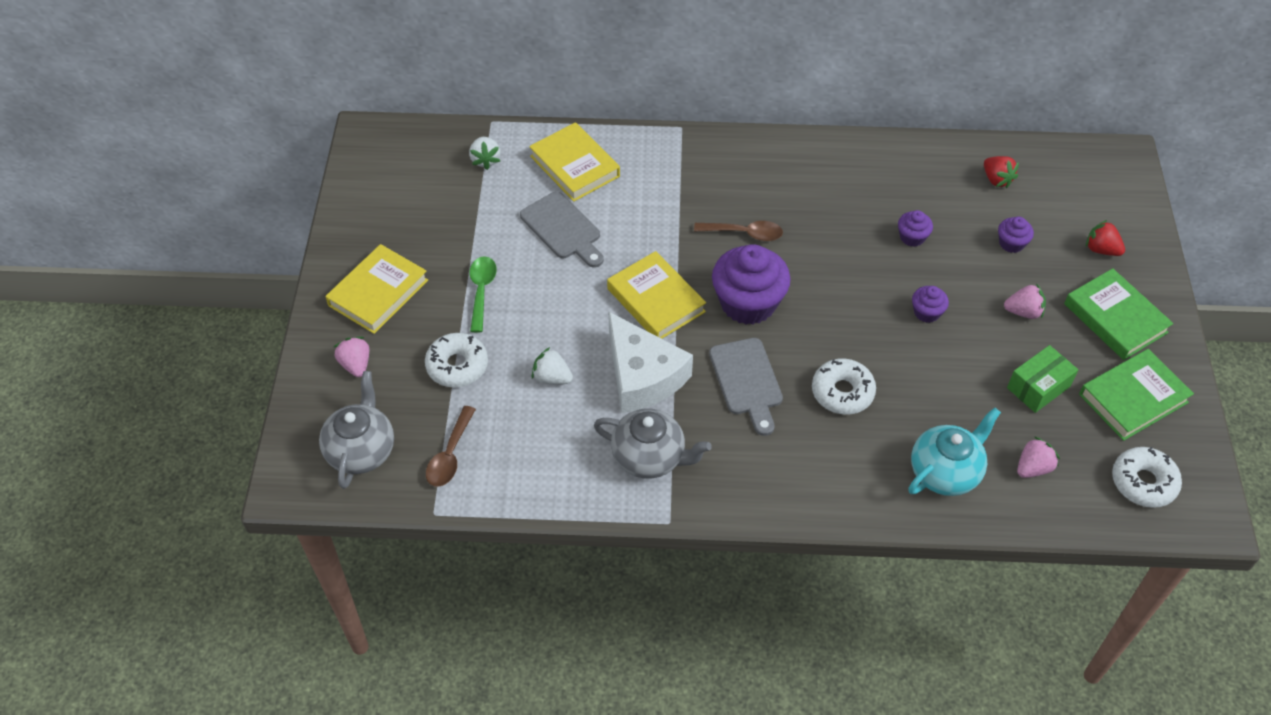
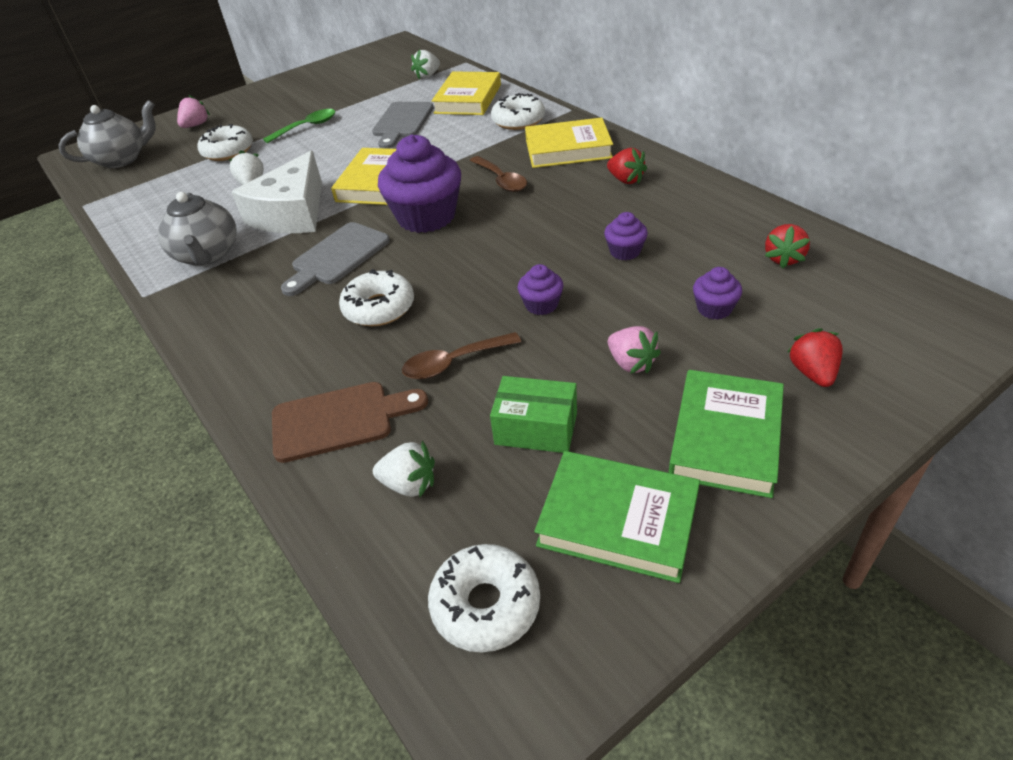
camera: 55 degrees right, 10 degrees down
yellow book [325,244,428,334] -> yellow book moved to [525,117,613,168]
brown spoon [426,406,476,487] -> brown spoon moved to [402,332,521,379]
turquoise teapot [908,407,1001,496] -> brown cutting board [272,382,428,463]
pink strawberry [1017,436,1060,478] -> white strawberry [373,441,435,497]
none -> white donut [491,93,545,130]
none -> red strawberry [607,148,647,184]

